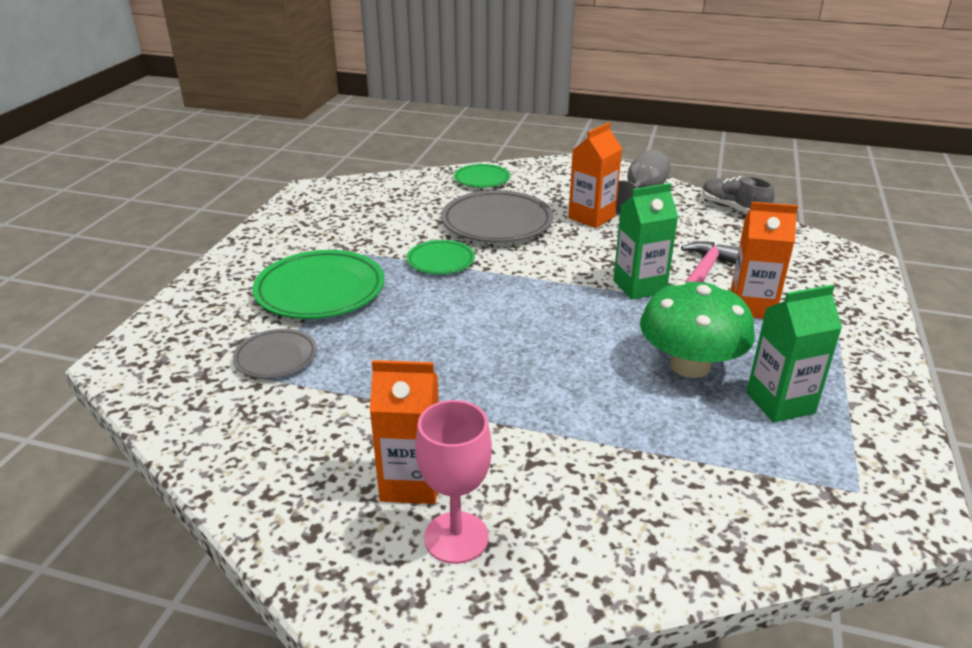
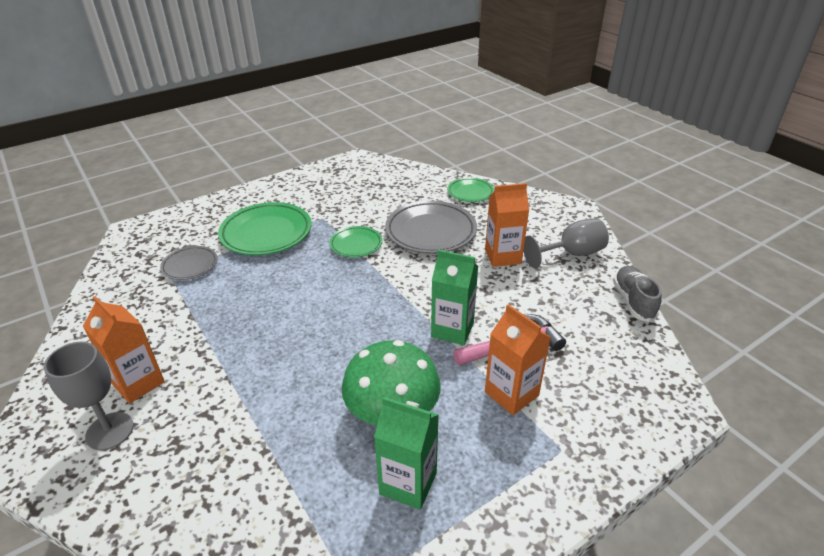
camera: 40 degrees right, 5 degrees up
pink goblet [415,400,492,564] -> grey goblet [44,342,134,450]

